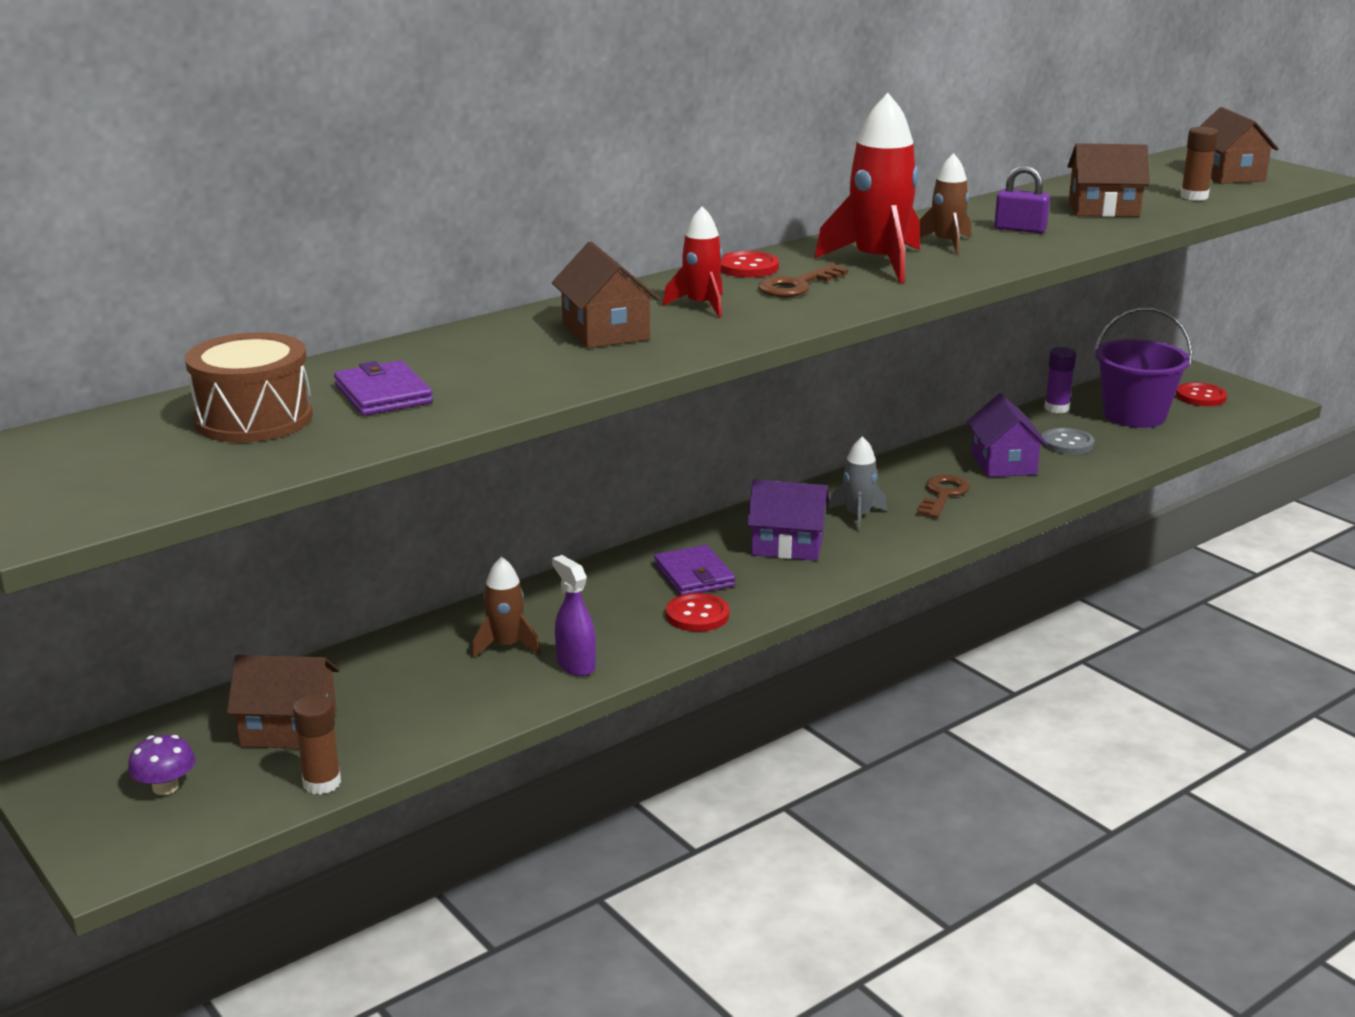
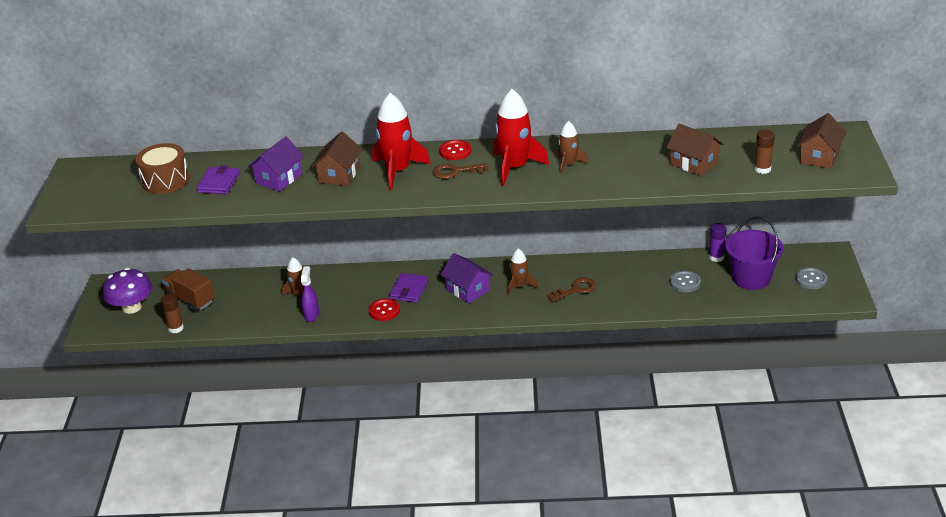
camera: 40 degrees right, 10 degrees up
purple mushroom [128,735,195,795] -> purple mushroom [103,268,152,314], size x1.87
brown house [227,655,339,749] -> brown truck [162,268,215,313]
red rocket [663,206,723,318] -> red rocket [372,93,431,190], size x1.78
grey rocket [829,436,887,532] -> brown rocket [507,248,538,295]
purple house [967,394,1048,477] -> purple house moved to [248,137,304,191]
purple padlock [994,165,1050,233] -> none
red button [1176,382,1227,406] -> grey button [795,267,828,289]

